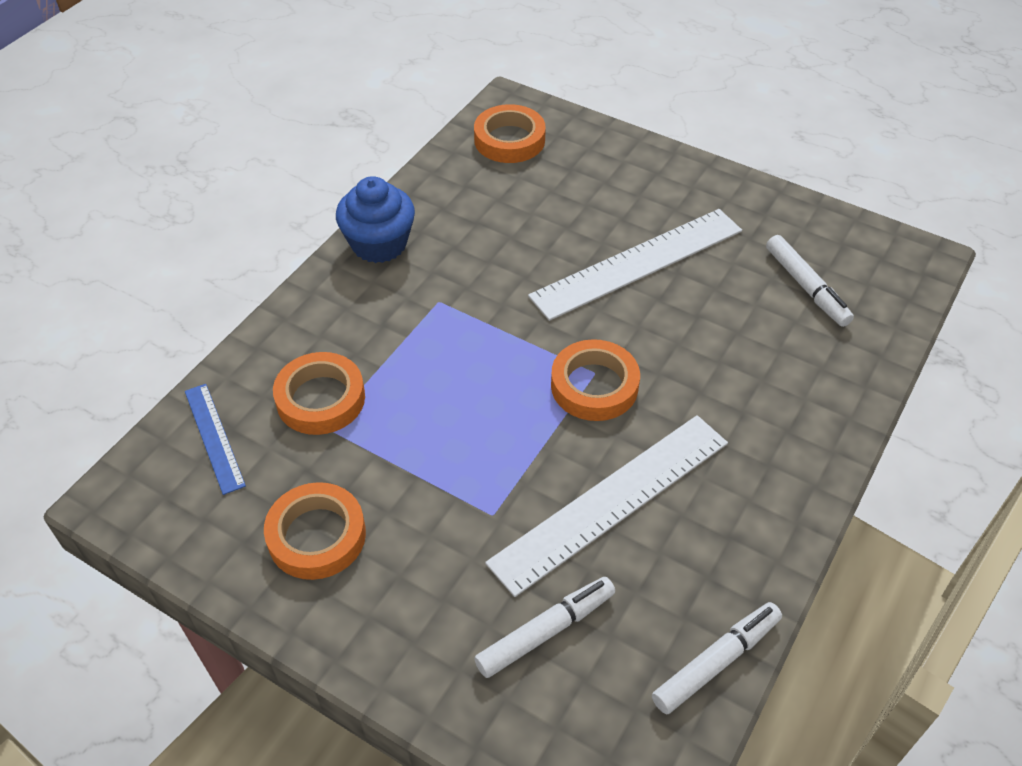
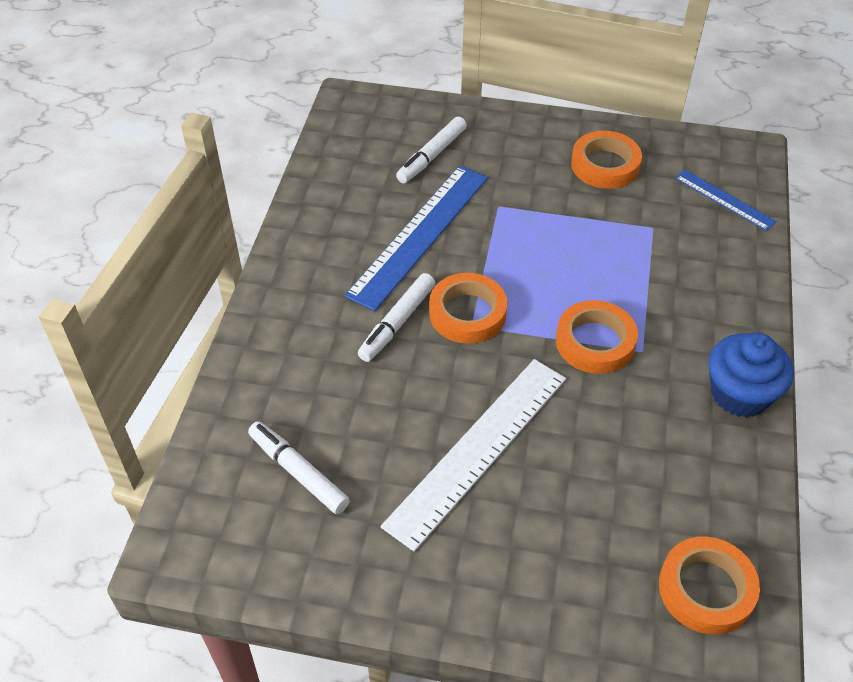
camera: 160 degrees right, 0 degrees up
orange tape [273,352,365,435] -> orange tape moved to [556,300,638,374]
white ruler [485,415,728,597] -> blue ruler [344,166,488,311]
white marker [652,602,782,714] -> white marker moved to [358,273,435,362]

